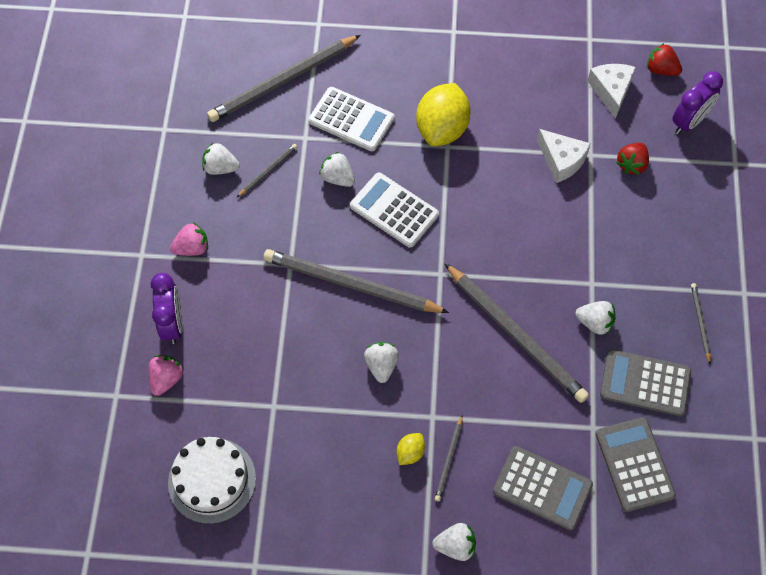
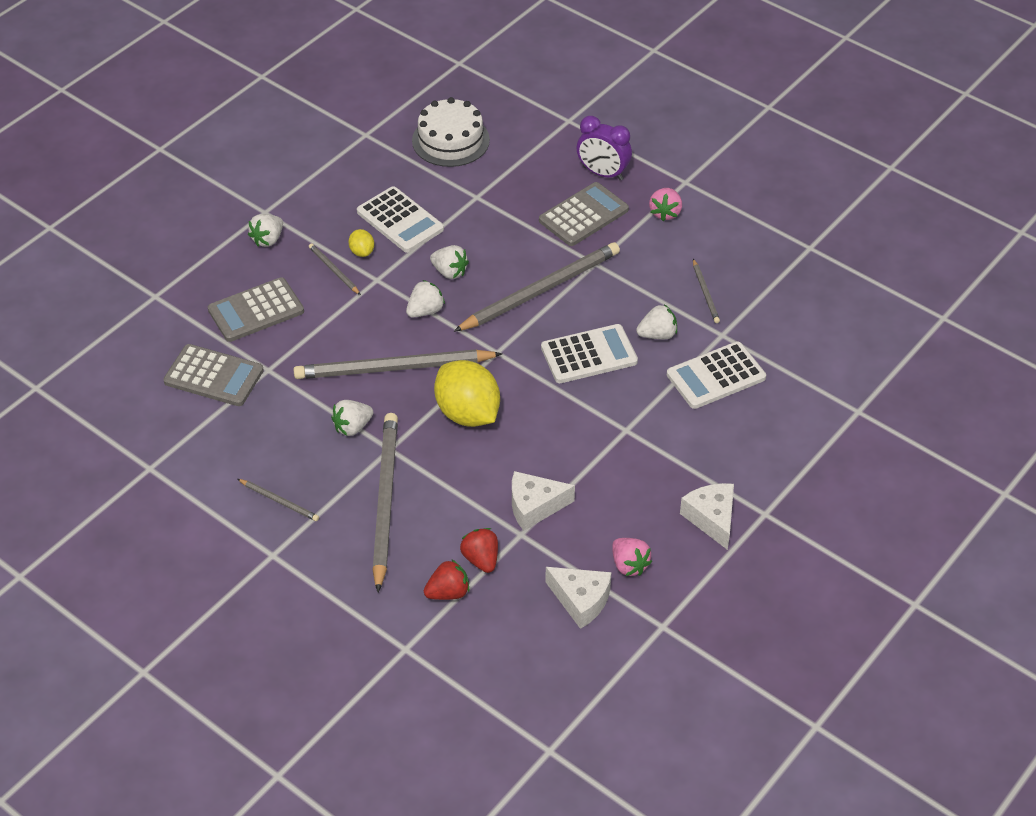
camera: 125 degrees right, 15 degrees down
pink strawberry [149,355,183,396] -> pink strawberry moved to [612,538,652,576]
white strawberry [202,143,240,175] -> white strawberry moved to [406,280,445,317]
grey pencil [207,35,361,122] -> grey pencil moved to [373,413,398,592]
yellow lemon [416,83,471,146] -> yellow lemon moved to [434,360,500,427]
grey calculator [600,349,691,416] -> grey calculator moved to [539,182,629,246]
red strawberry [647,43,682,76] -> red strawberry moved to [424,559,469,600]
purple clock [672,71,723,134] -> none
none -> white calculator [357,186,444,253]
none -> white cheese [680,483,734,550]

